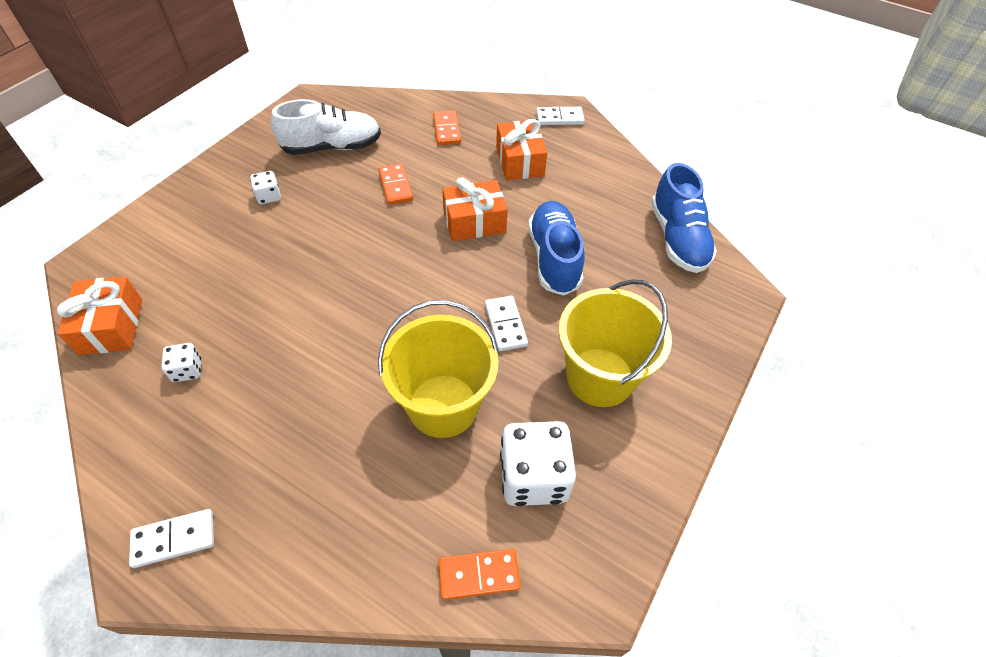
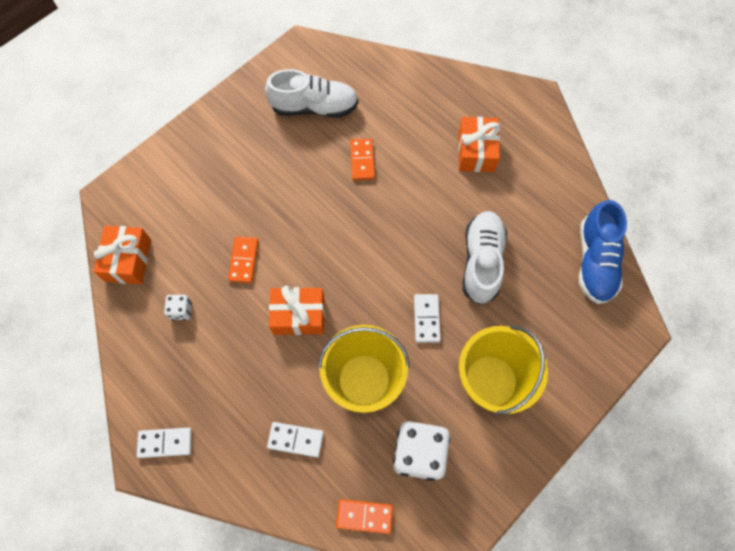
camera: 15 degrees right, 15 degrees up
white dice [250,171,281,204] -> none
orange domino [433,110,461,145] -> orange domino moved to [228,236,259,283]
orange gift [442,177,508,241] -> orange gift moved to [269,286,325,335]
blue shoe [528,201,585,296] -> white shoe [463,211,507,305]
white domino [536,107,585,125] -> white domino moved to [267,422,324,457]

